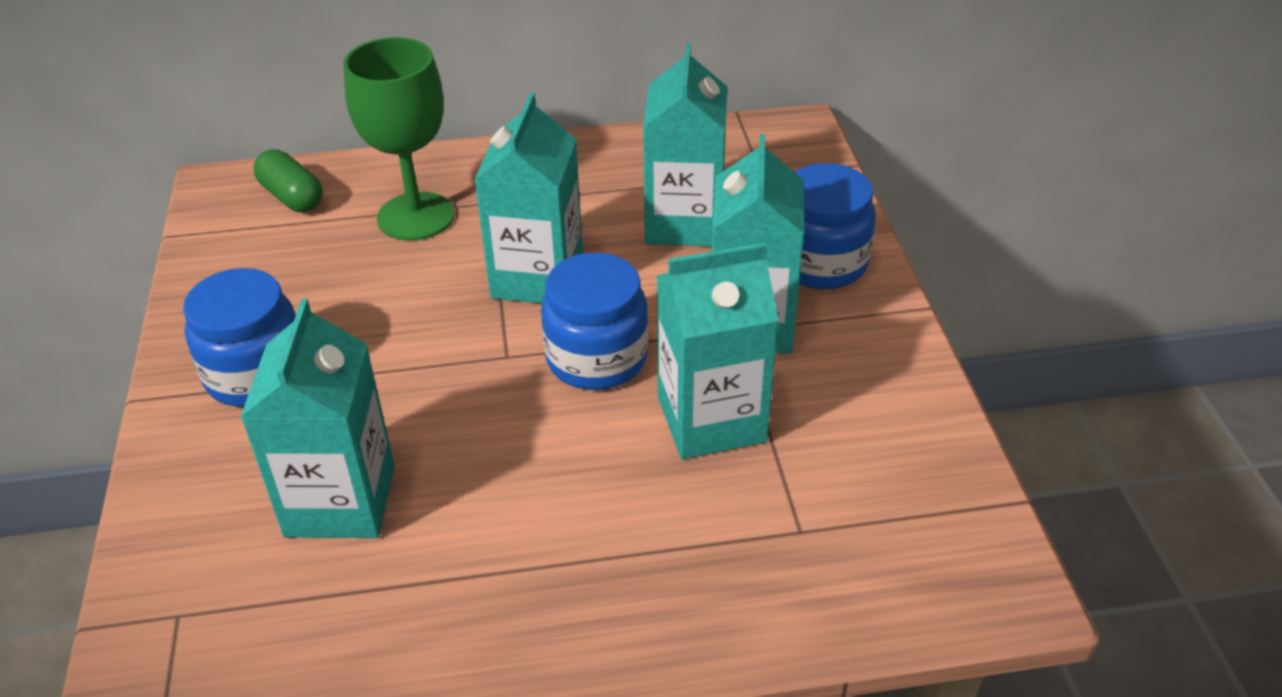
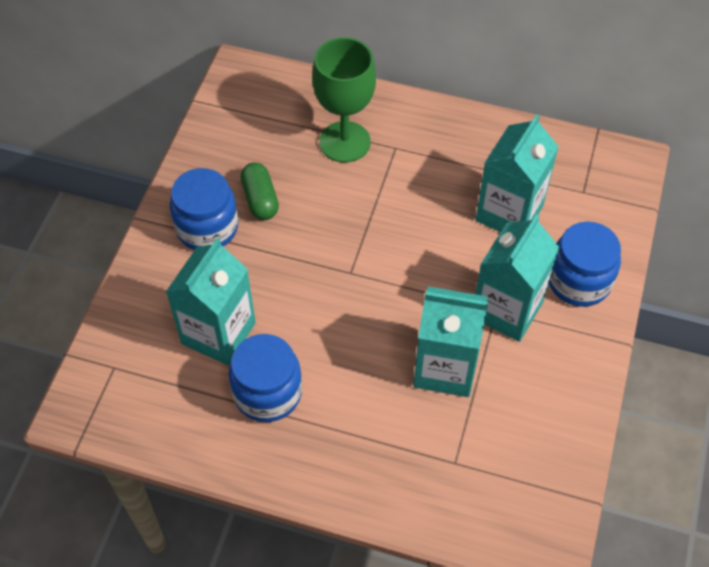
camera: 25 degrees right, 15 degrees up
green capsule [254,149,323,212] -> green capsule moved to [241,162,279,220]
turquoise carton [474,93,583,303] -> none
blue jar [541,253,648,390] -> blue jar moved to [228,334,302,422]

